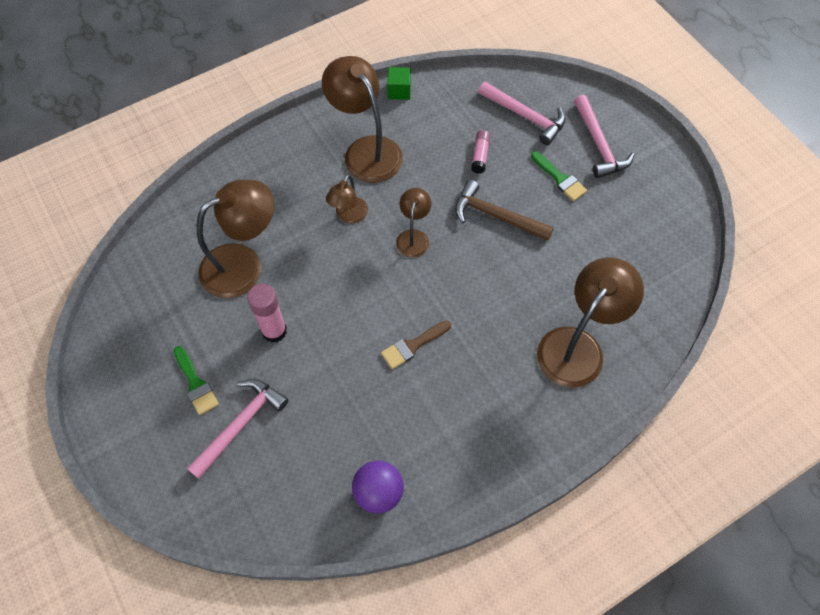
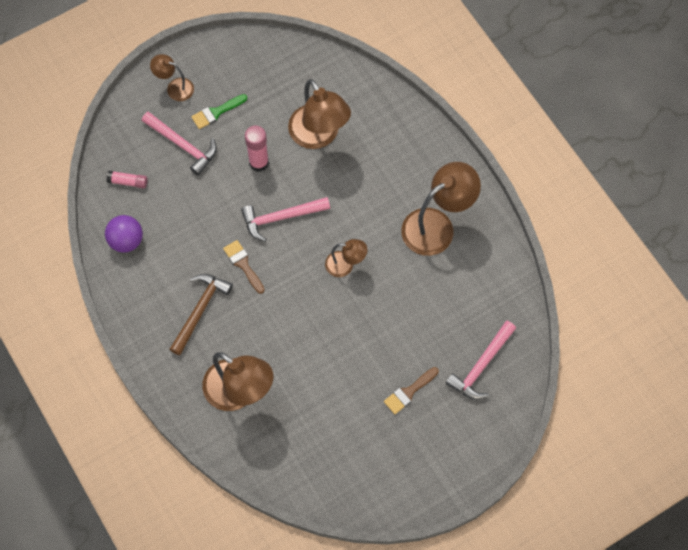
camera: 90 degrees right, 5 degrees up
brown lamp [326,174,368,224] -> brown lamp moved to [150,54,194,101]
green cube [387,67,411,100] -> none
brown hammer [455,180,554,241] -> brown hammer moved to [169,274,233,355]
pink glue stick [471,130,490,174] -> pink glue stick moved to [107,171,148,188]
green brush [531,151,587,201] -> brown brush [384,367,439,414]
pink hammer [574,95,635,178] -> pink hammer moved to [241,197,330,242]

